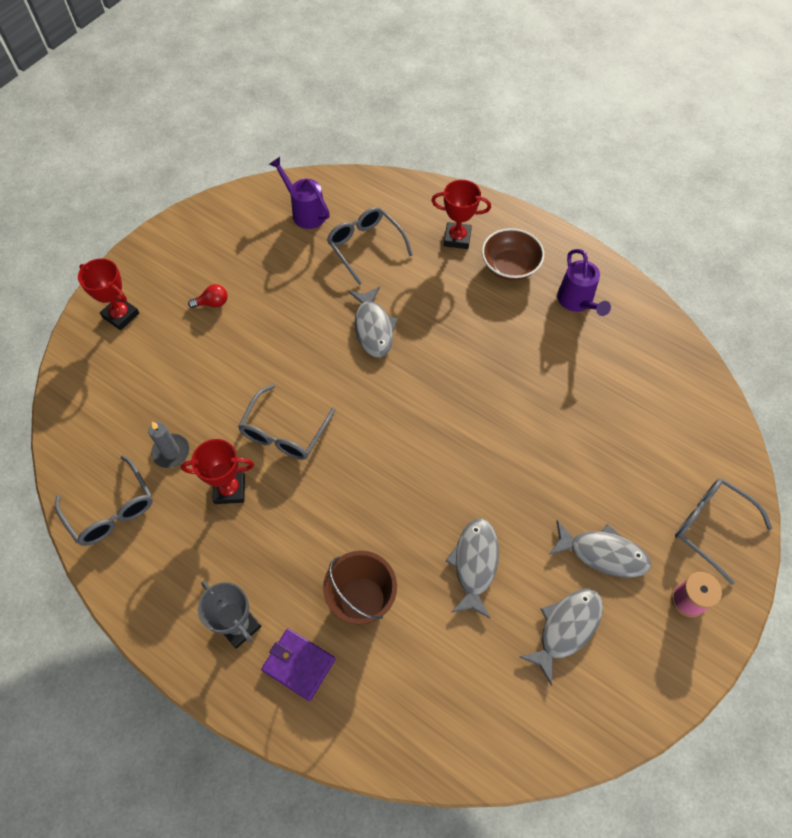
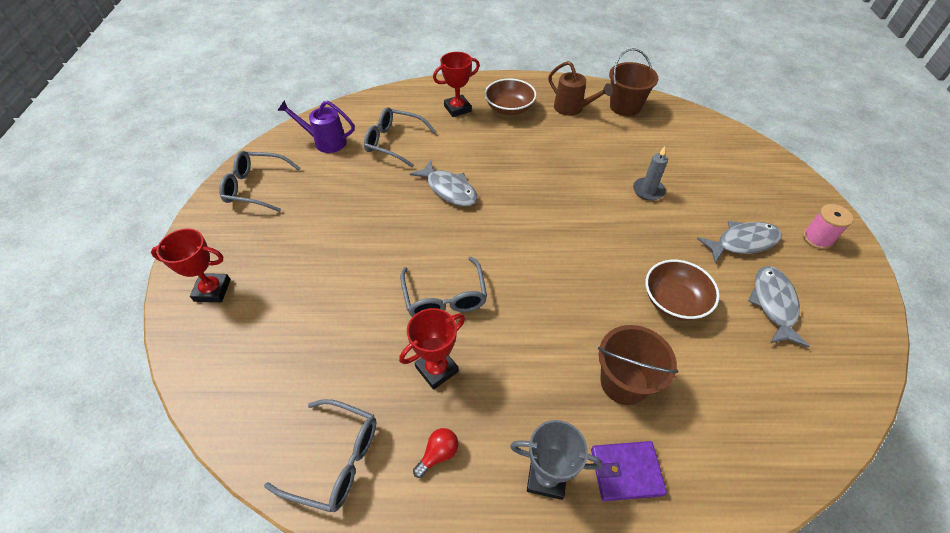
camera: 35 degrees left, 10 degrees down
grey candle [148,422,189,468] -> grey candle moved to [633,147,668,201]
red light bulb [188,284,227,308] -> red light bulb moved to [413,428,459,478]
grey fish [445,518,499,618] -> brown bowl [646,260,720,320]
purple watering can [557,249,611,316] -> brown watering can [548,61,613,116]
grey glasses [675,478,773,585] -> grey glasses moved to [219,151,301,212]
none -> brown bucket [609,48,659,116]

